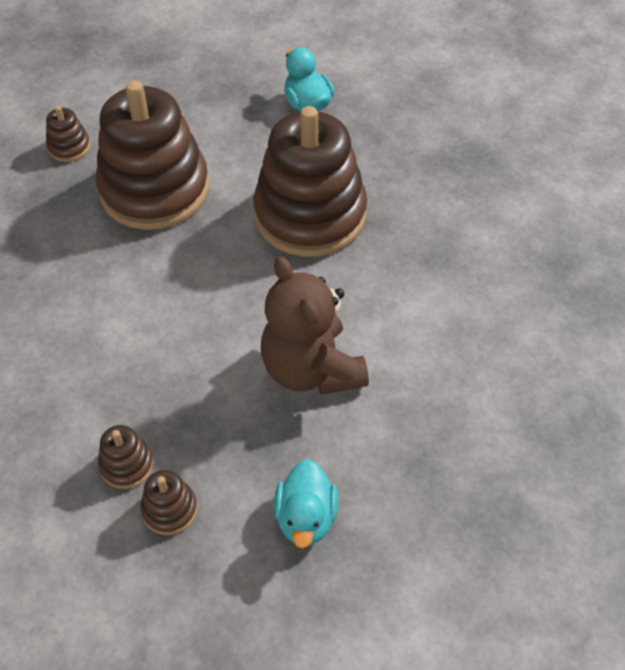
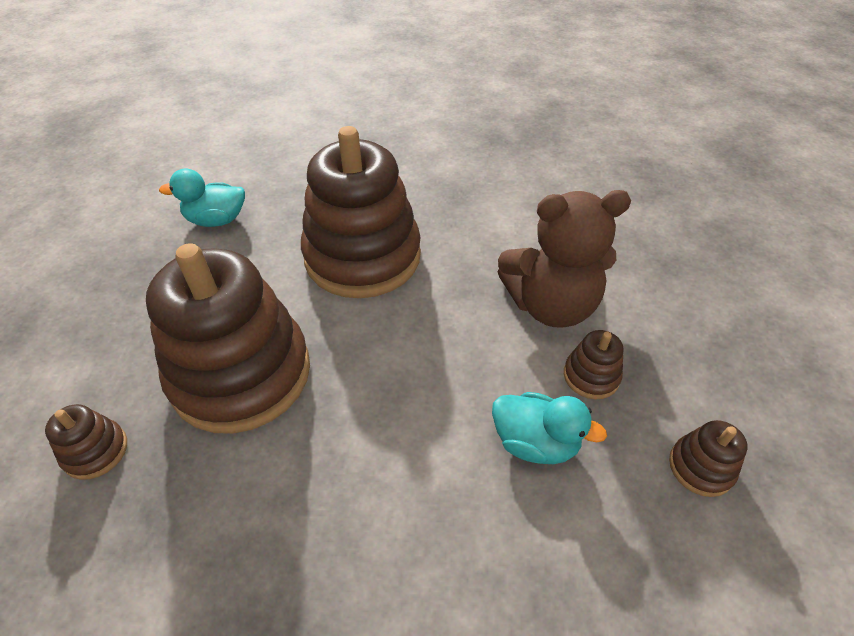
camera: 70 degrees left, 5 degrees down
brown stacking toy [98,425,154,489] -> brown stacking toy moved to [564,330,623,399]
turquoise duck [274,459,338,548] -> turquoise duck moved to [492,392,607,464]

